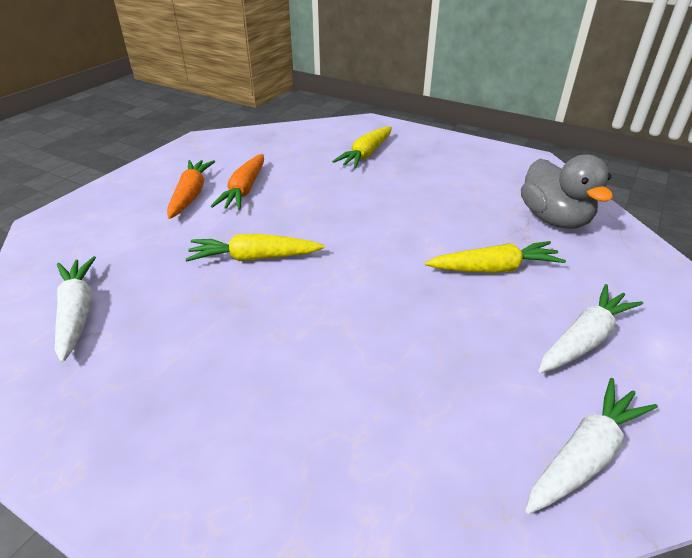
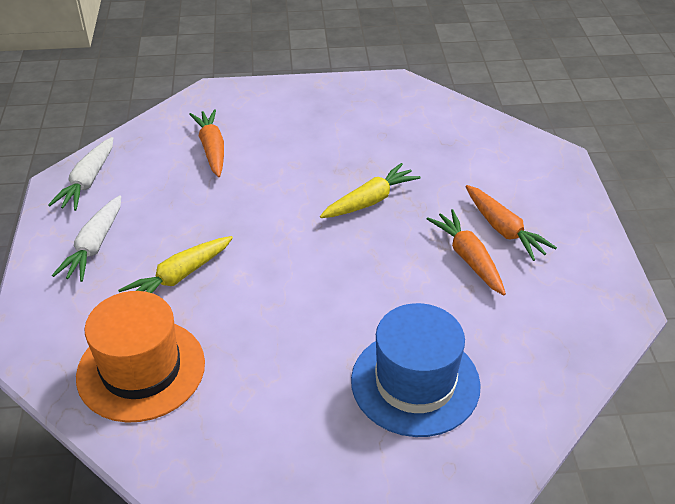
camera: 145 degrees right, 5 degrees up
white carrot [55,256,96,363] -> none
yellow carrot [332,127,392,169] -> blue hat [351,303,481,437]
grey duck [521,154,613,229] -> orange hat [76,291,205,423]
none -> orange carrot [189,109,224,177]

